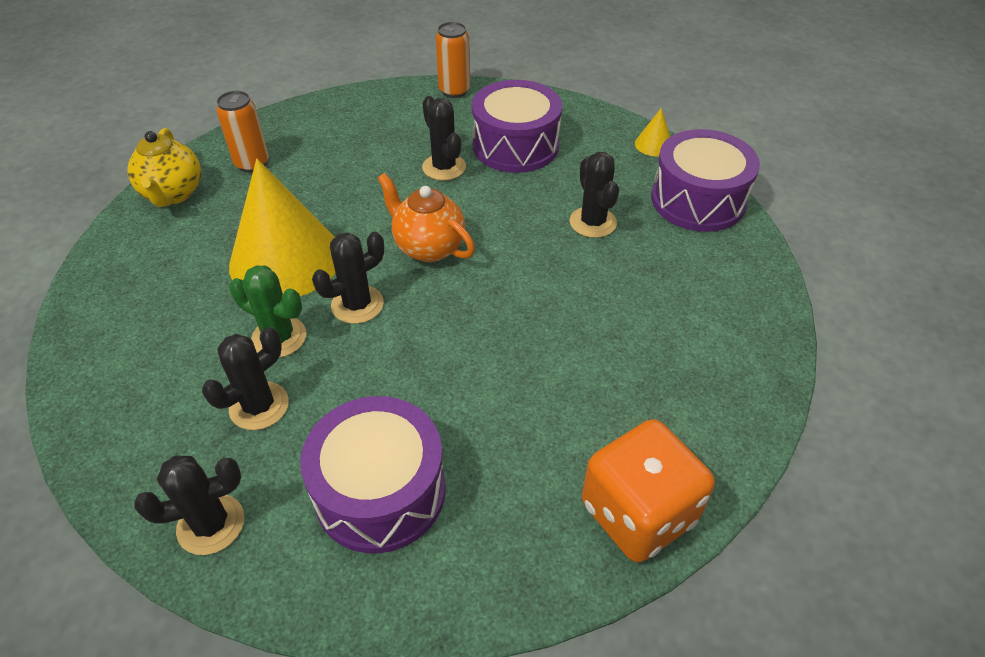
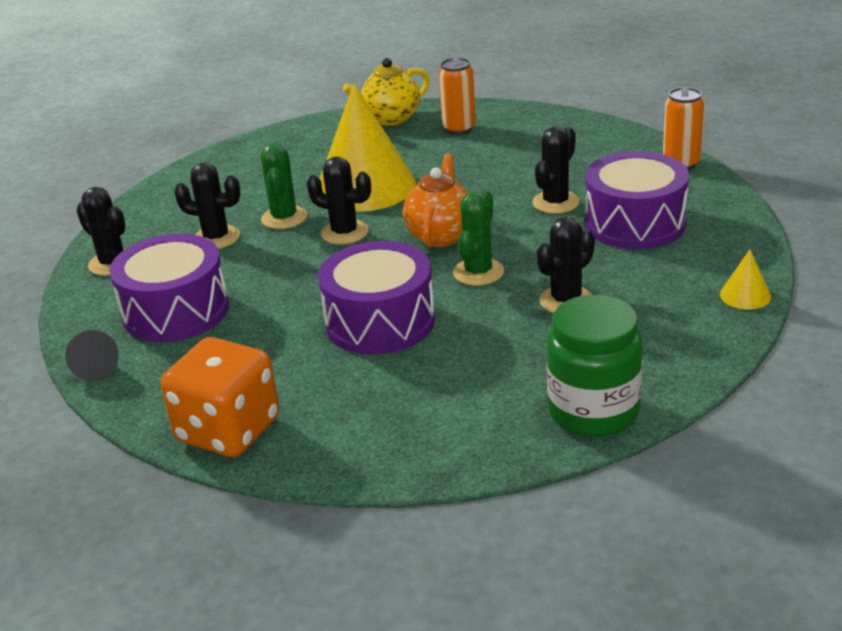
camera: 65 degrees right, 15 degrees down
purple drum [651,129,760,232] -> purple drum moved to [318,241,435,354]
none -> black cone [65,330,119,381]
none -> green cactus [453,190,504,286]
none -> green jar [546,295,643,437]

